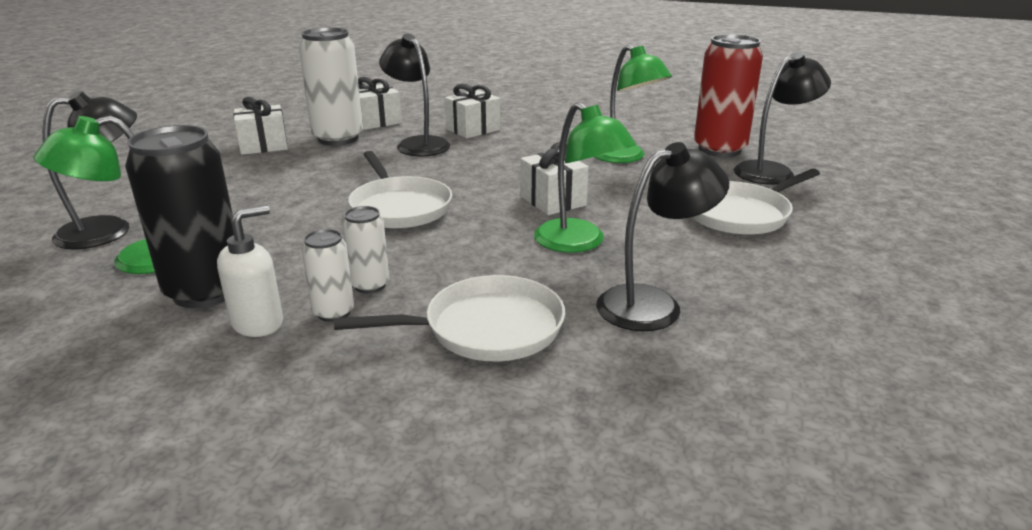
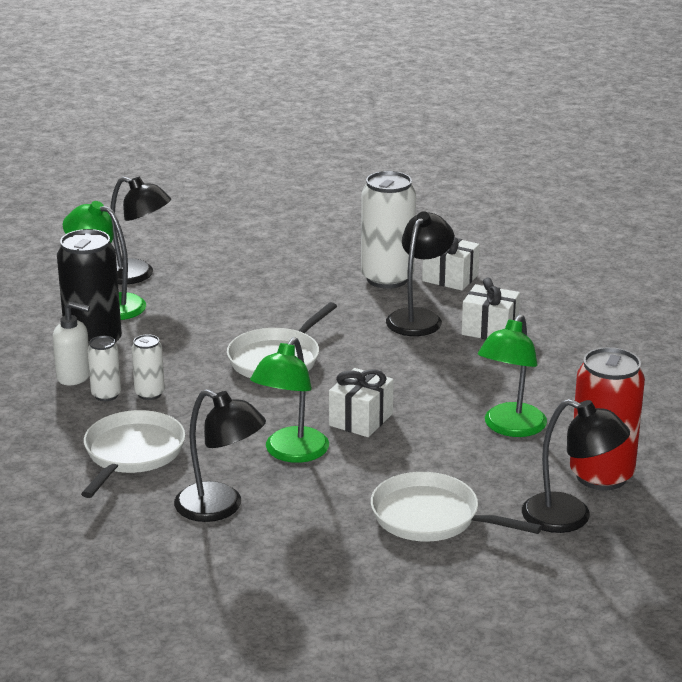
camera: 60 degrees right, 0 degrees up
white gift [233,97,288,155] -> none
white pan [334,275,565,361] -> white pan turned 120 degrees counterclockwise [81,410,185,498]

